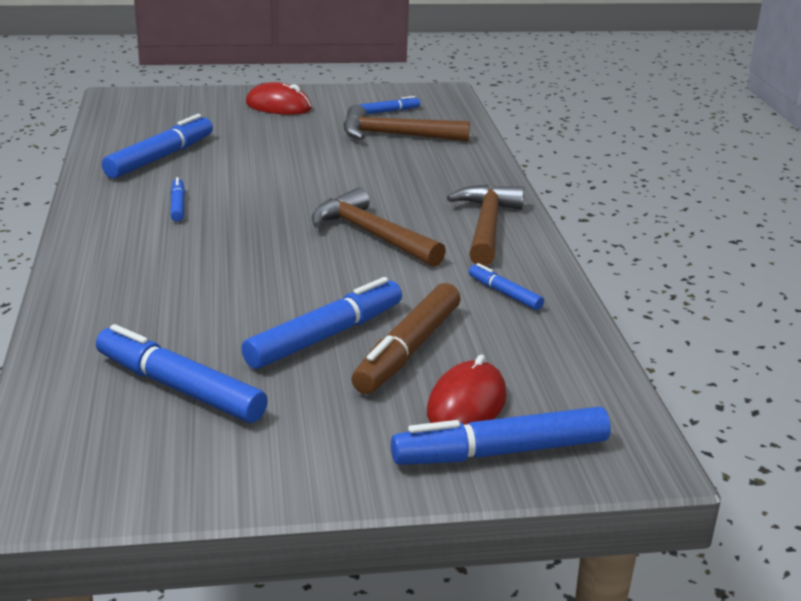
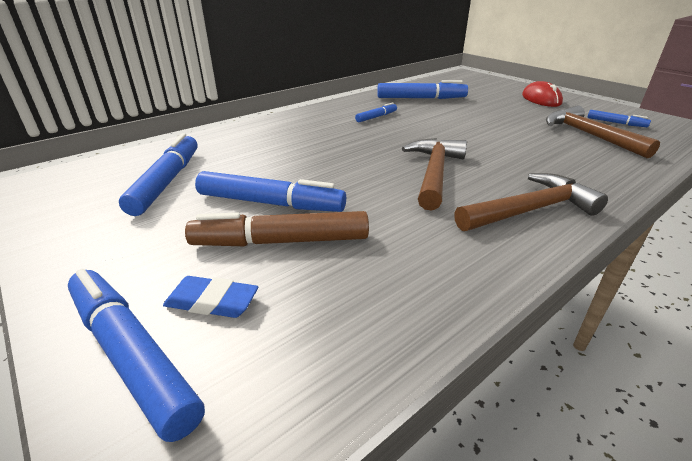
camera: 60 degrees right, 5 degrees up
red mouse [427,354,507,425] -> blue eraser [163,276,258,318]
blue marker [469,263,544,310] -> none

